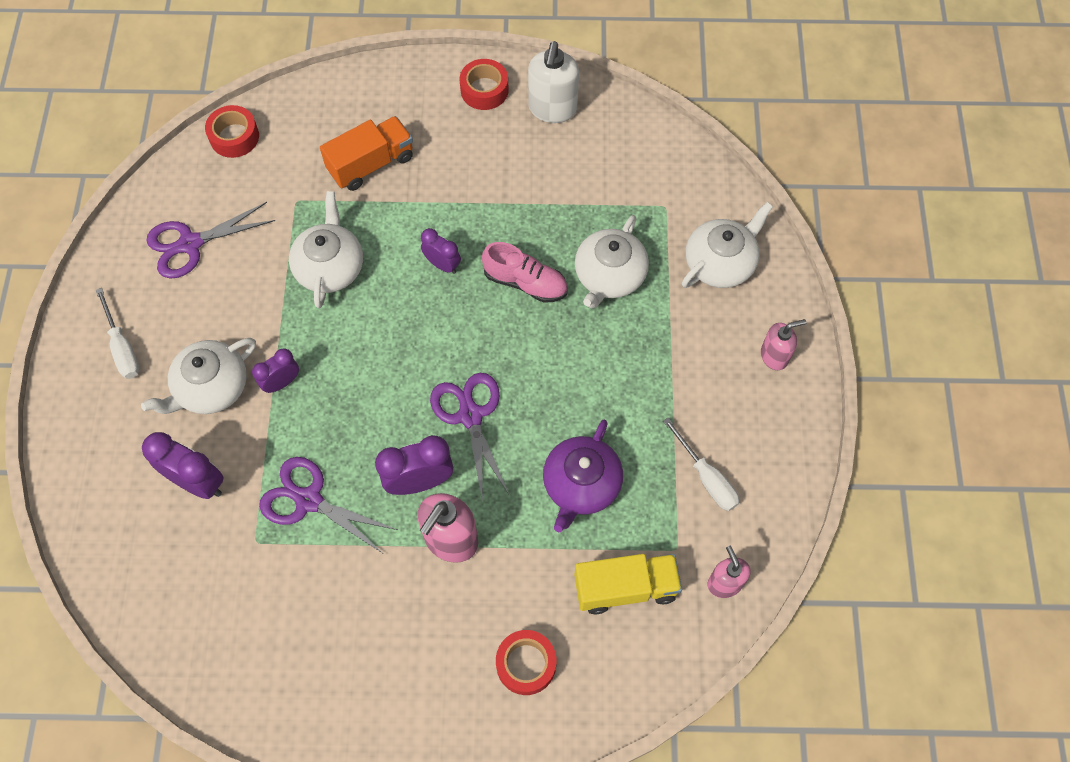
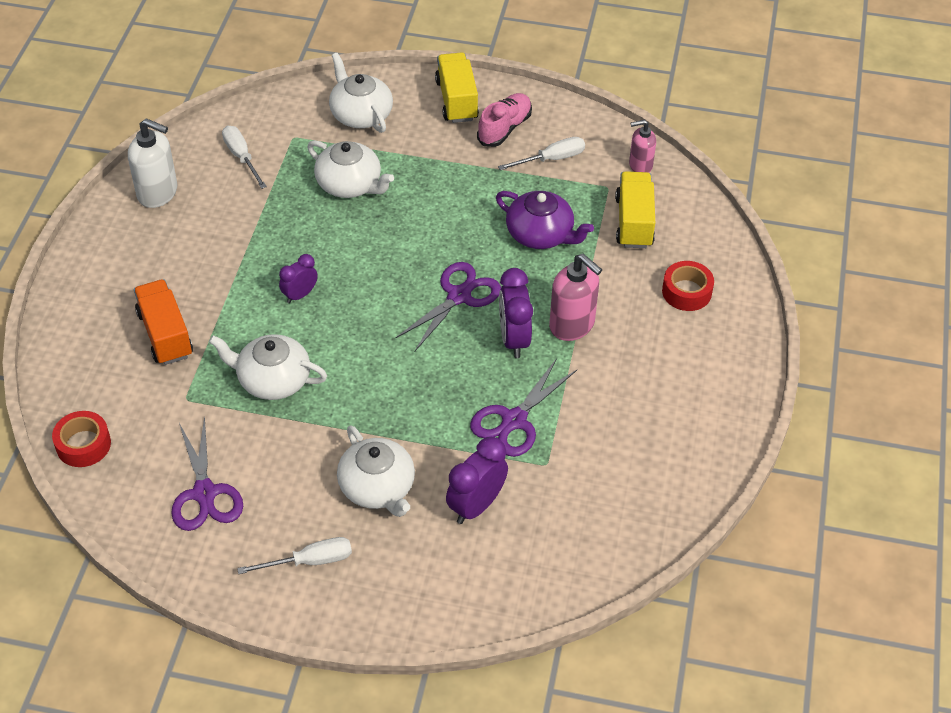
camera: 80 degrees left, 15 degrees down
purple clock [252,348,299,393] -> none
purple scissors [430,373,509,501] -> purple scissors turned 135 degrees clockwise [395,262,501,351]
red tape [460,59,509,110] -> none
pink shoe [482,242,568,303] -> pink shoe moved to [477,93,532,147]
pink soap dispenser [761,319,806,370] -> yellow truck [435,52,479,123]
none -> white screwdriver [222,126,267,189]

